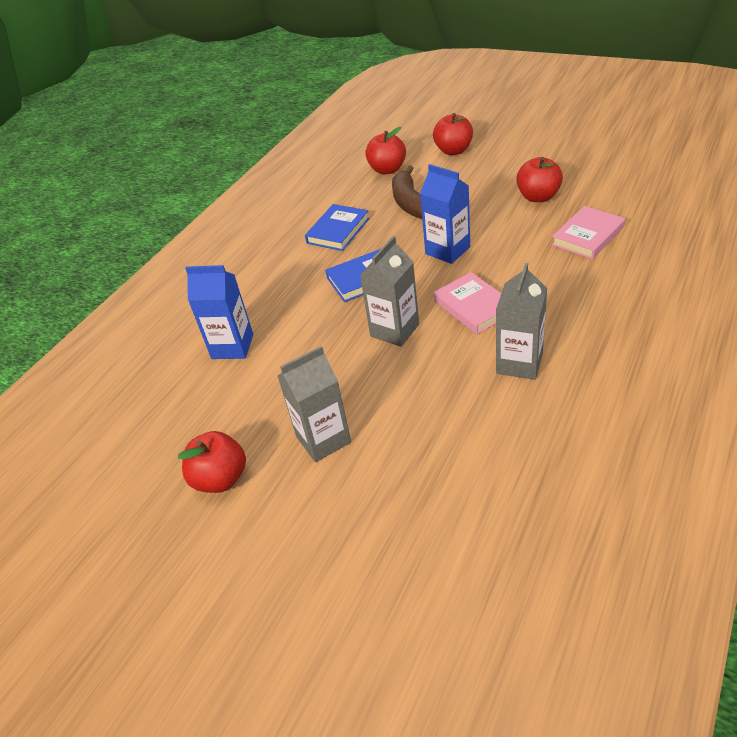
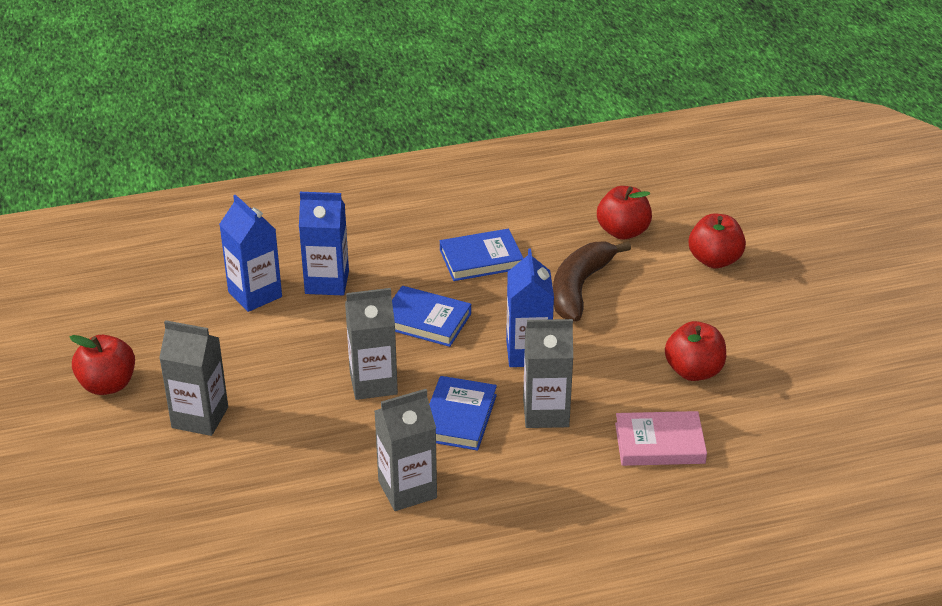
camera: 40 degrees right, 5 degrees down
pink book [434,272,501,335] -> blue book [429,376,497,451]
none -> blue carton [299,192,349,295]
none -> grey carton [523,319,573,428]

